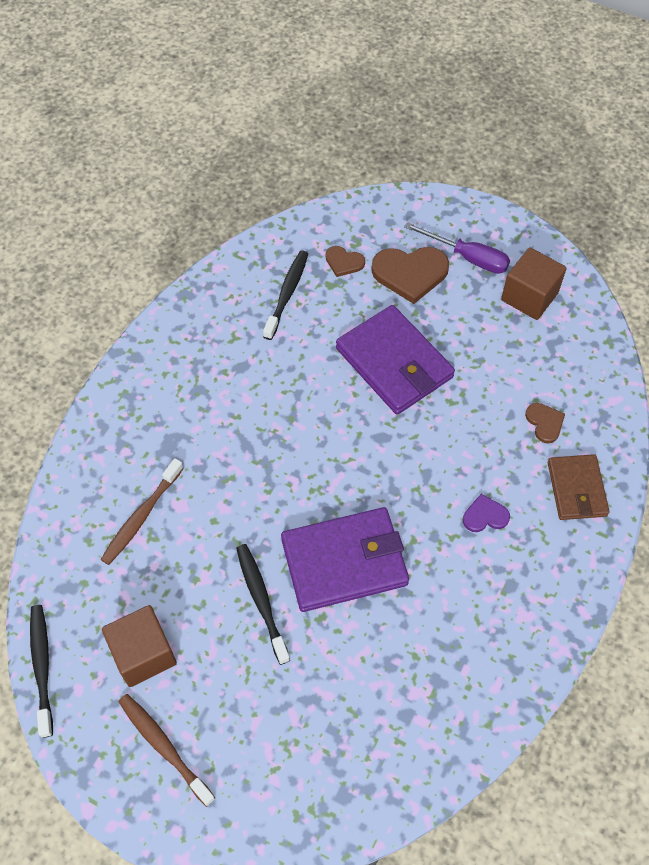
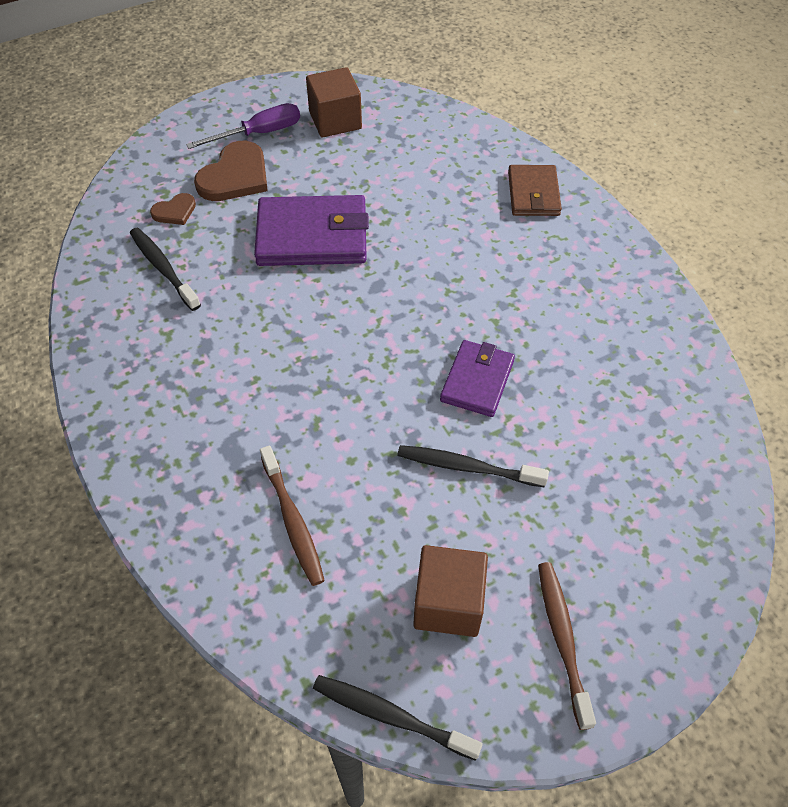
camera: 55 degrees left, 5 degrees down
brown toothbrush [118,694,215,807] -> brown toothbrush turned 90 degrees clockwise [538,562,596,730]
purple wallet [281,507,409,612] -> purple wallet [440,340,515,417], size x0.61
purple heart [463,494,510,532] -> none
brown heart [525,403,565,443] -> none
brown wallet [548,454,610,520] -> brown wallet turned 60 degrees clockwise [508,165,562,216]

